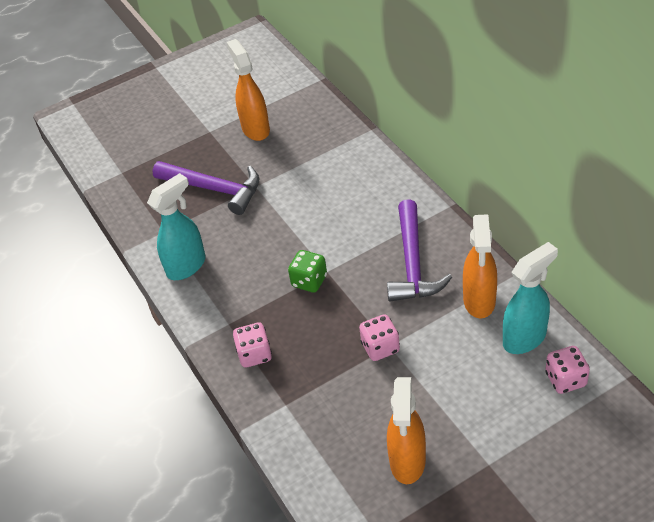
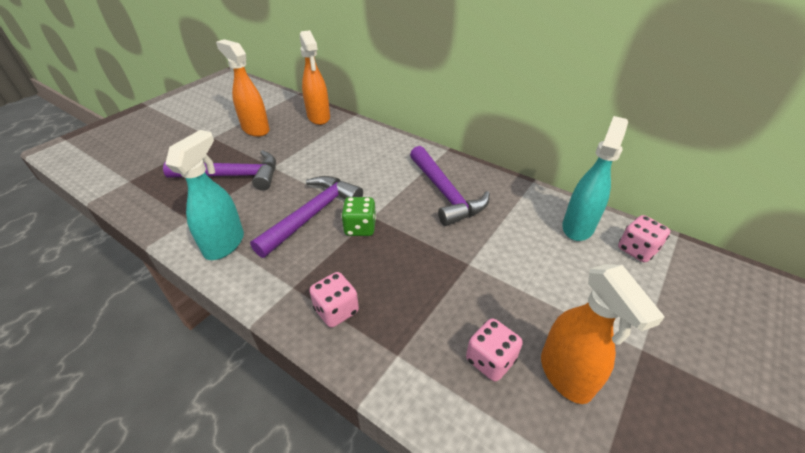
camera: 30 degrees left, 5 degrees down
pink dice [359,314,400,361] -> pink dice moved to [466,318,523,382]
orange spray bottle [463,215,497,318] -> orange spray bottle moved to [300,30,330,125]
none -> purple hammer [250,176,363,258]

